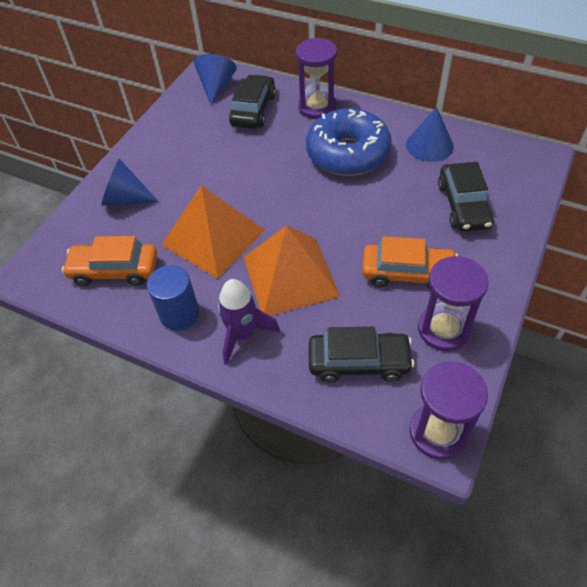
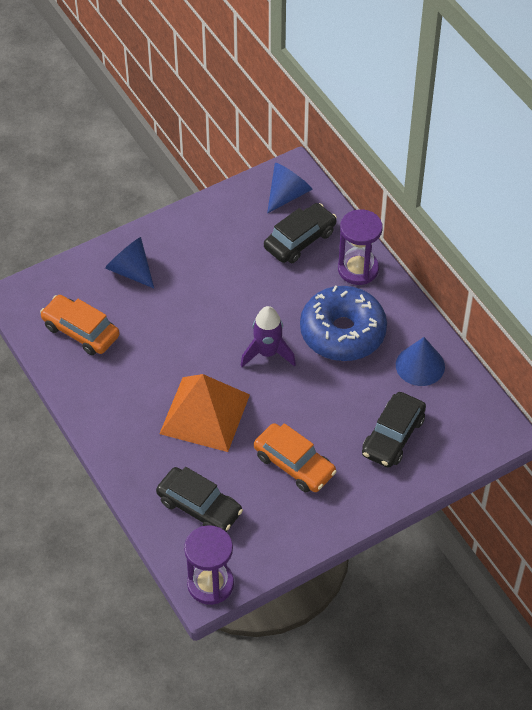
camera: 30 degrees right, 0 degrees up
blue cylinder [147,265,199,331] -> none
orange pyramid [162,185,265,279] -> none
purple rocket [217,279,280,365] -> purple rocket moved to [240,306,296,367]
purple hourglass [418,256,489,351] -> none

